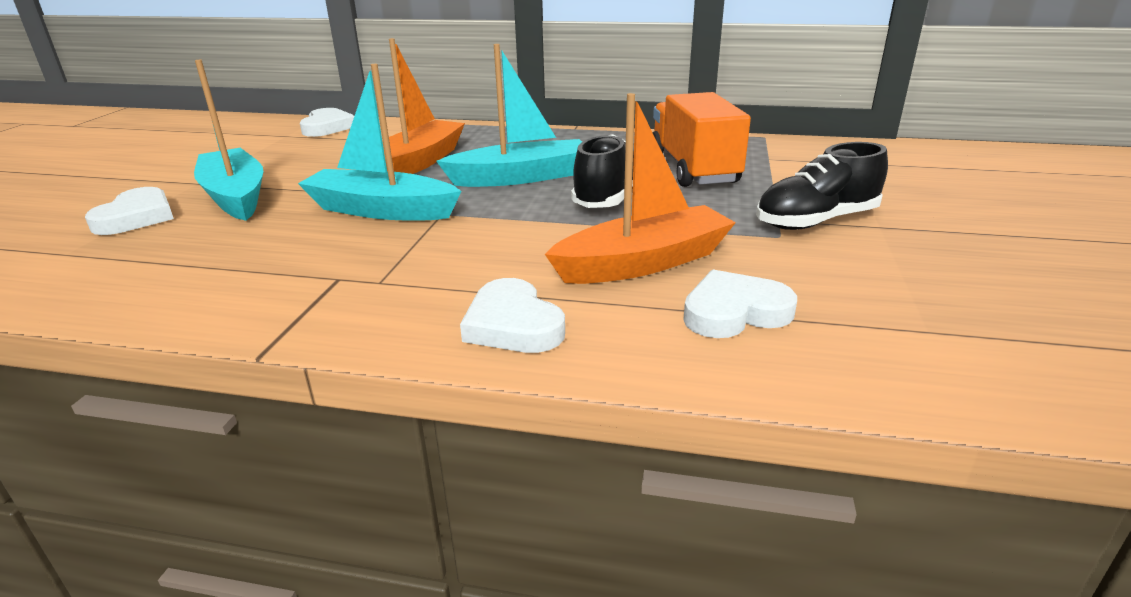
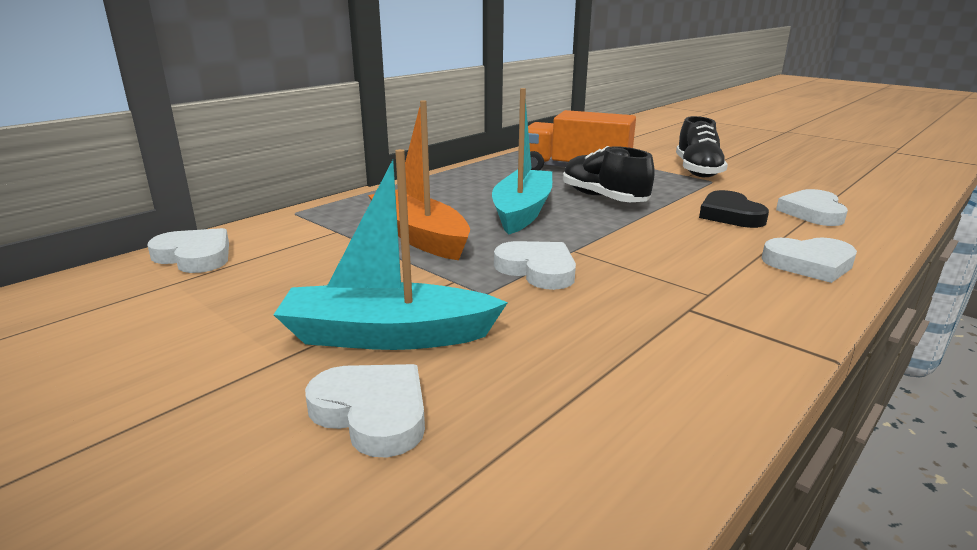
camera: 60 degrees left, 5 degrees down
turquoise boat [298,64,461,220] -> white heart [494,241,576,290]
orange boat [545,93,736,284] -> black heart [699,190,769,228]

